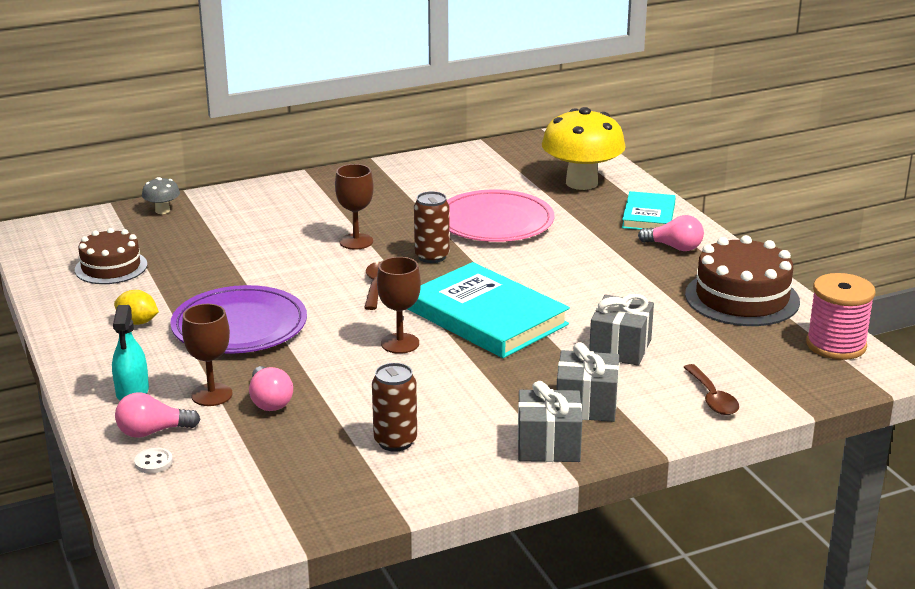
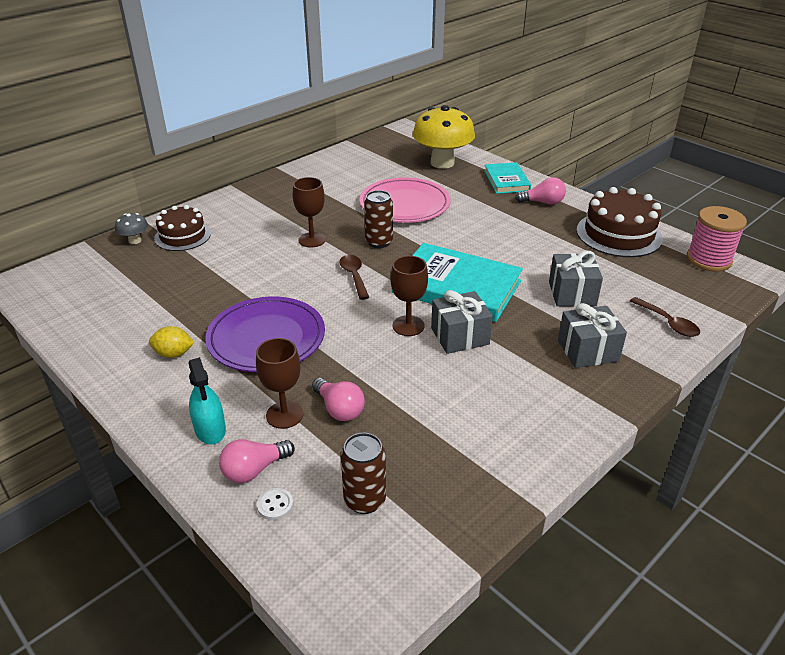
camera: 20 degrees left, 10 degrees up
brown cake [75,228,147,284] -> brown cake moved to [154,205,211,251]
brown can [372,363,417,452] -> brown can moved to [341,433,386,514]
grey gift [517,381,582,462] -> grey gift moved to [431,290,493,354]

